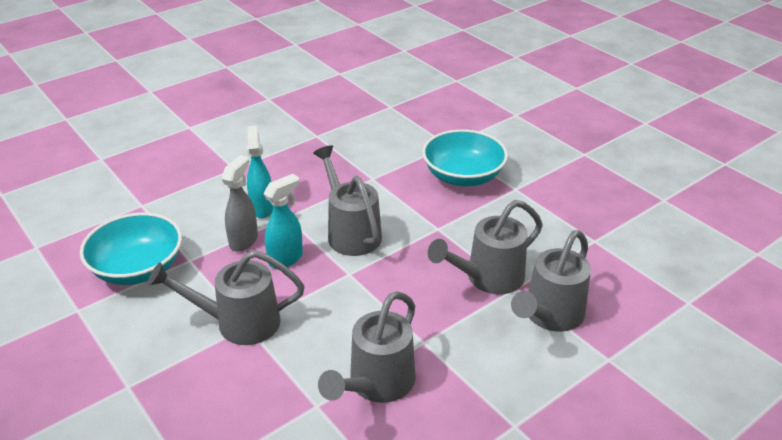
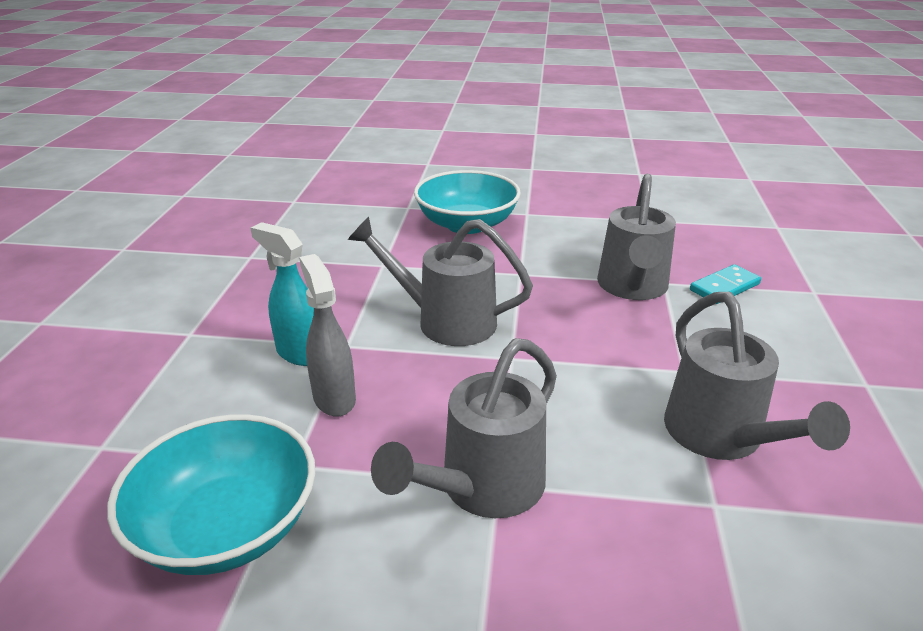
camera: 45 degrees left, 5 degrees down
turquoise spray bottle [263,174,303,269] -> none
grey watering can [511,230,591,332] -> turquoise domino [690,264,761,304]

